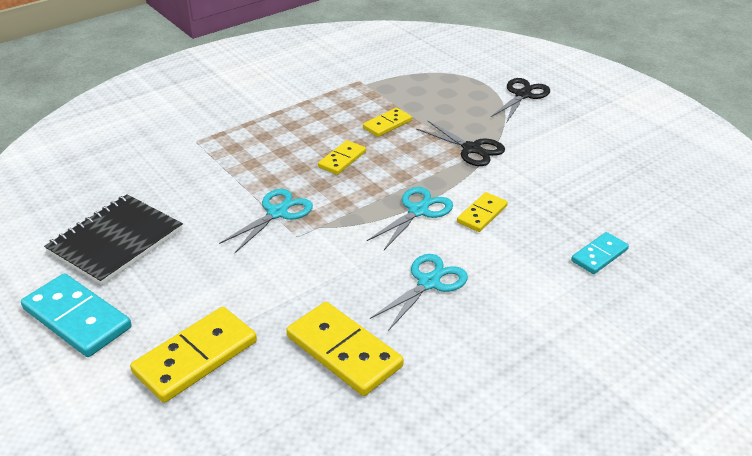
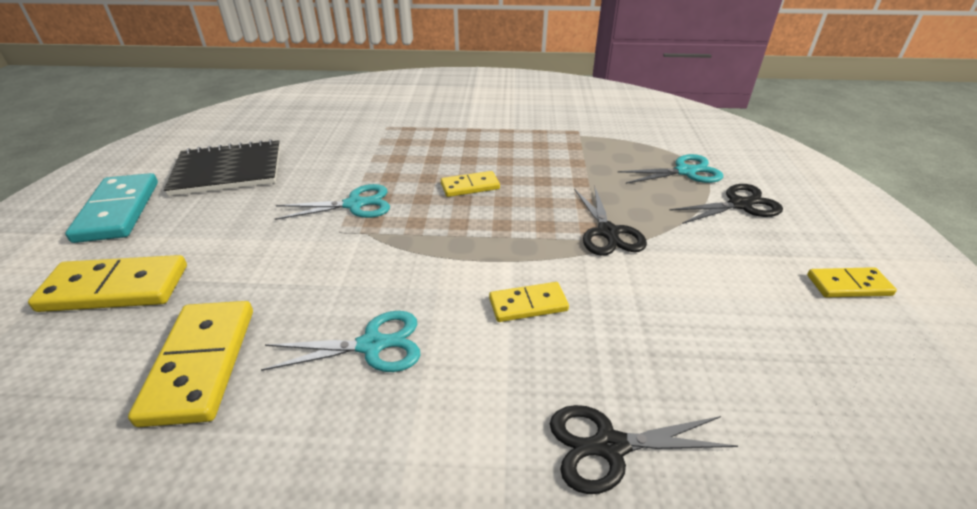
camera: 40 degrees right, 0 degrees up
yellow domino [363,108,412,137] -> yellow domino moved to [807,267,897,298]
turquoise scissors [367,187,453,250] -> turquoise scissors moved to [618,154,724,184]
turquoise domino [571,232,629,274] -> black scissors [550,405,738,494]

